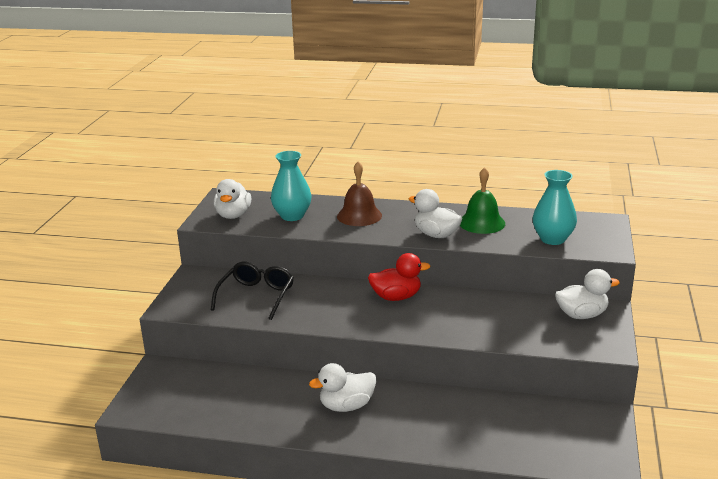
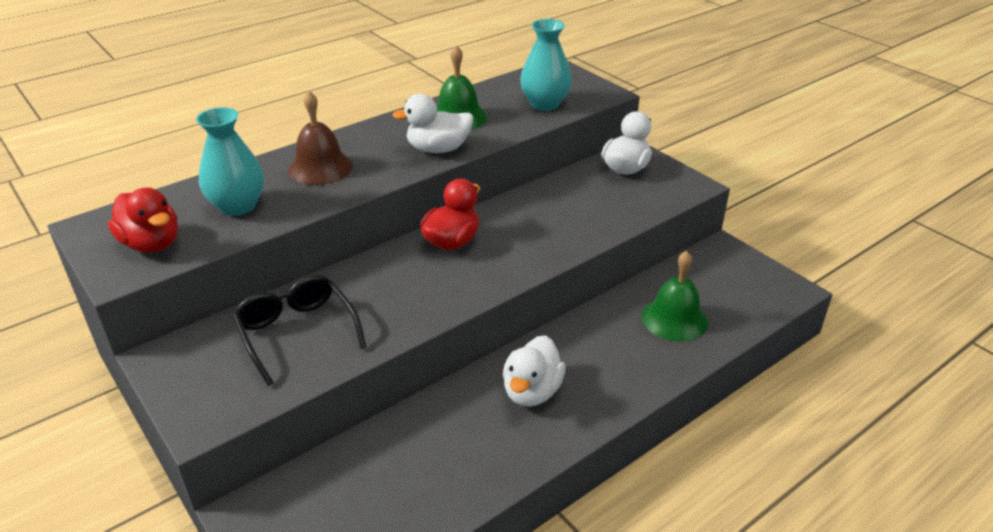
camera: 50 degrees left, 10 degrees up
white duck [214,179,251,219] -> red duck [108,187,178,253]
none -> green bell [642,251,708,342]

